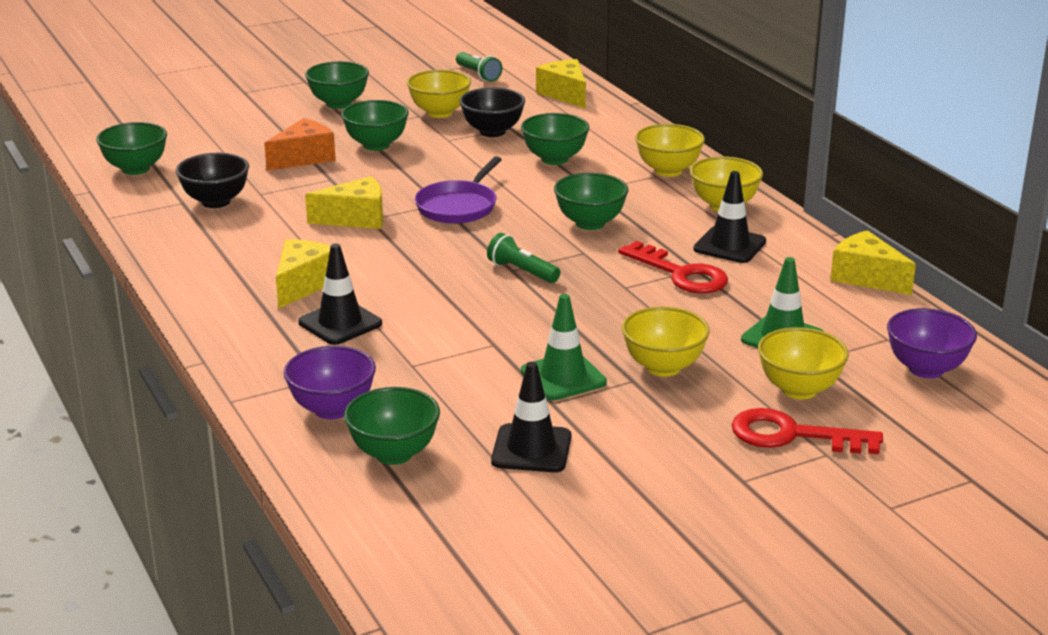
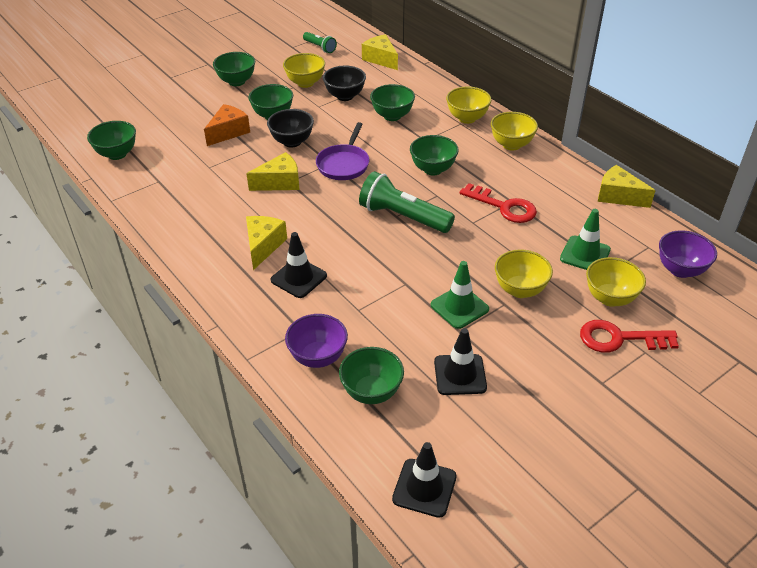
camera: 10 degrees left, 15 degrees up
black bowl [176,153,249,208] -> black bowl moved to [267,109,314,147]
green flashlight [487,233,560,283] -> green flashlight [359,171,455,233], size x1.84
black traffic cone [693,171,766,263] -> black traffic cone moved to [392,442,457,518]

